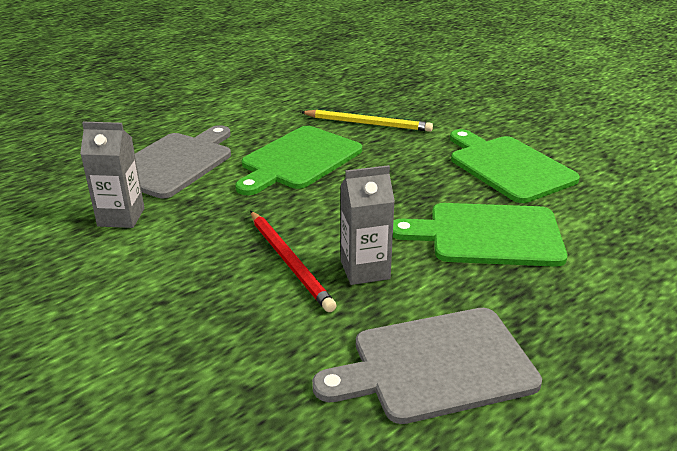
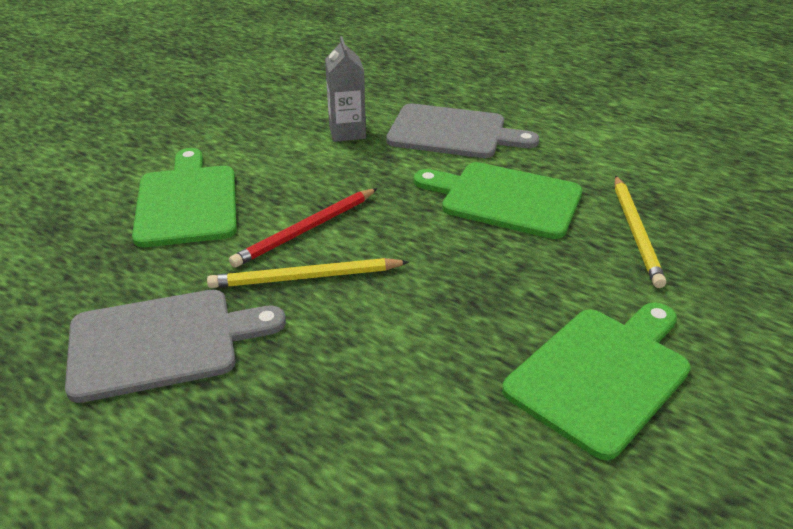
camera: 75 degrees right, 5 degrees up
grey cutting board [312,308,542,424] -> grey cutting board turned 105 degrees clockwise [65,290,286,403]
grey carton [341,165,395,285] -> yellow pencil [207,258,409,288]
green cutting board [393,203,567,267] -> green cutting board moved to [132,148,237,247]

